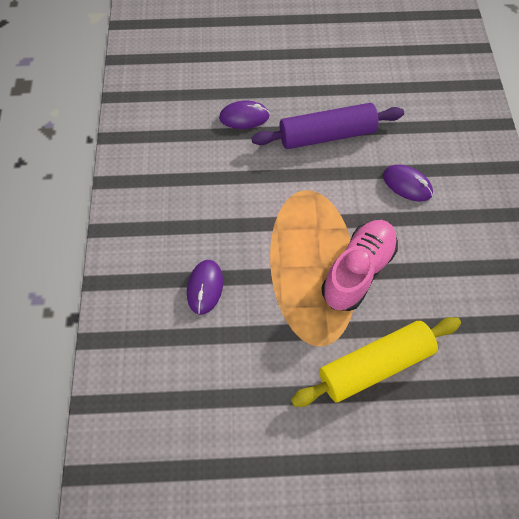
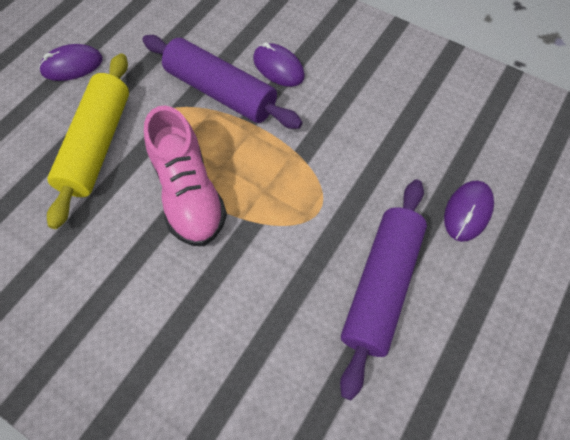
camera: 125 degrees right, 0 degrees up
purple mouse [383,165,433,201] -> purple mouse moved to [39,44,103,81]
none -> purple rolling pin [142,35,303,129]

